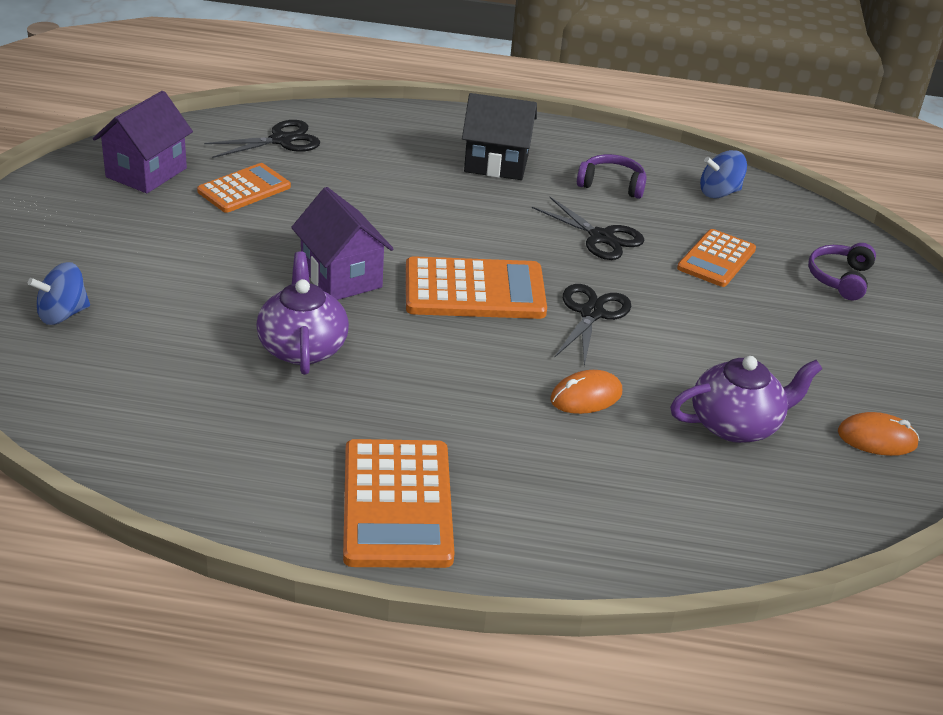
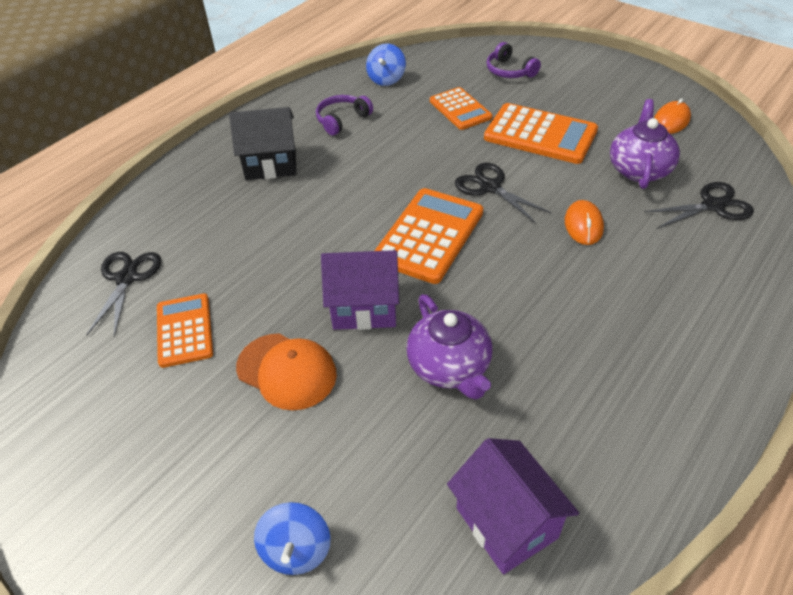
camera: 55 degrees left, 10 degrees up
purple house [93,91,193,194] -> purple house moved to [447,438,579,574]
purple teapot [256,252,349,375] -> purple teapot turned 135 degrees counterclockwise [407,294,493,400]
orange calculator [343,439,455,568] -> orange calculator moved to [484,103,598,164]
black house [462,93,537,180] -> black house turned 45 degrees clockwise [229,107,296,180]
black scissors [532,196,644,260] -> black scissors moved to [644,182,754,229]
none -> orange cap [236,333,337,410]

